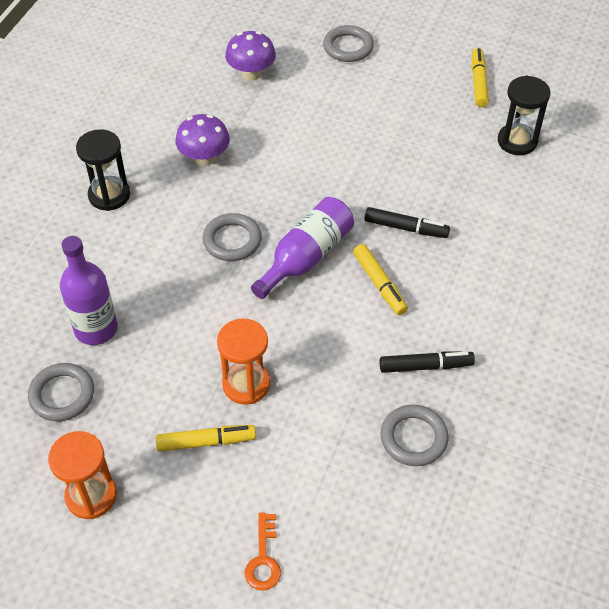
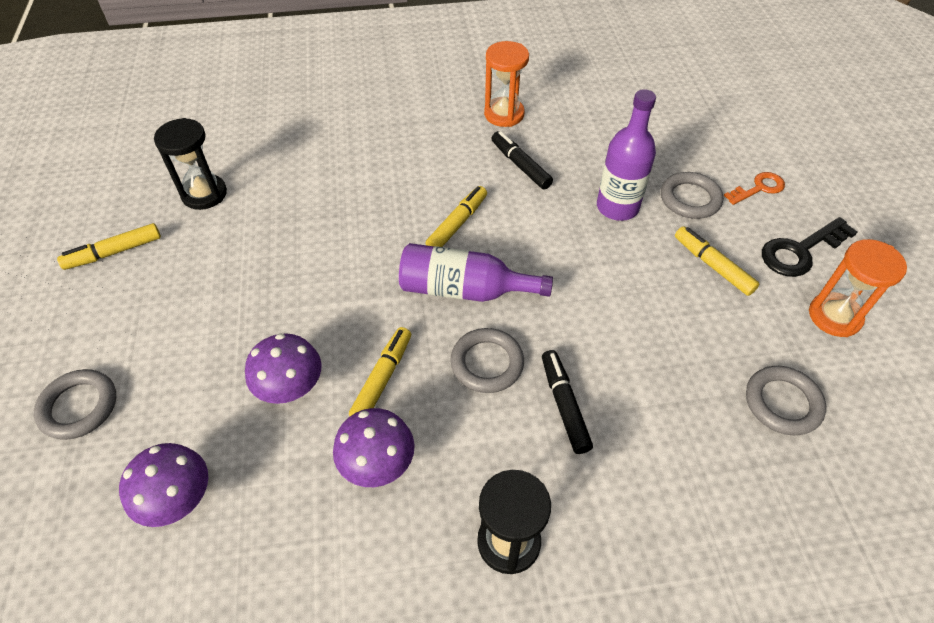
camera: 120 degrees left, 0 degrees up
purple bottle [60,236,118,345] -> purple bottle moved to [597,89,656,221]
orange hourglass [217,319,270,405] -> orange hourglass moved to [484,41,529,127]
black marker [364,207,450,238] -> black marker moved to [542,350,593,454]
grey ring [380,405,448,466] -> grey ring moved to [661,172,723,219]
none -> purple mushroom [245,333,322,404]
none -> yellow marker [349,327,411,416]
none -> black key [762,217,857,277]

